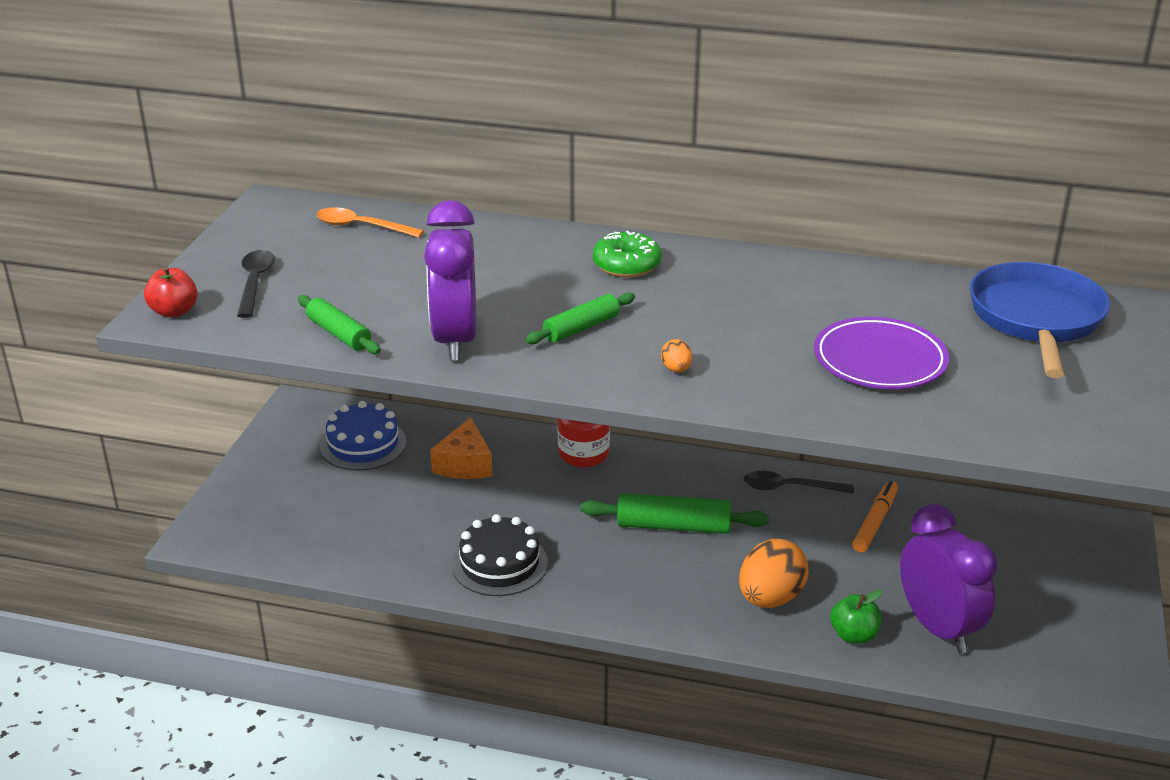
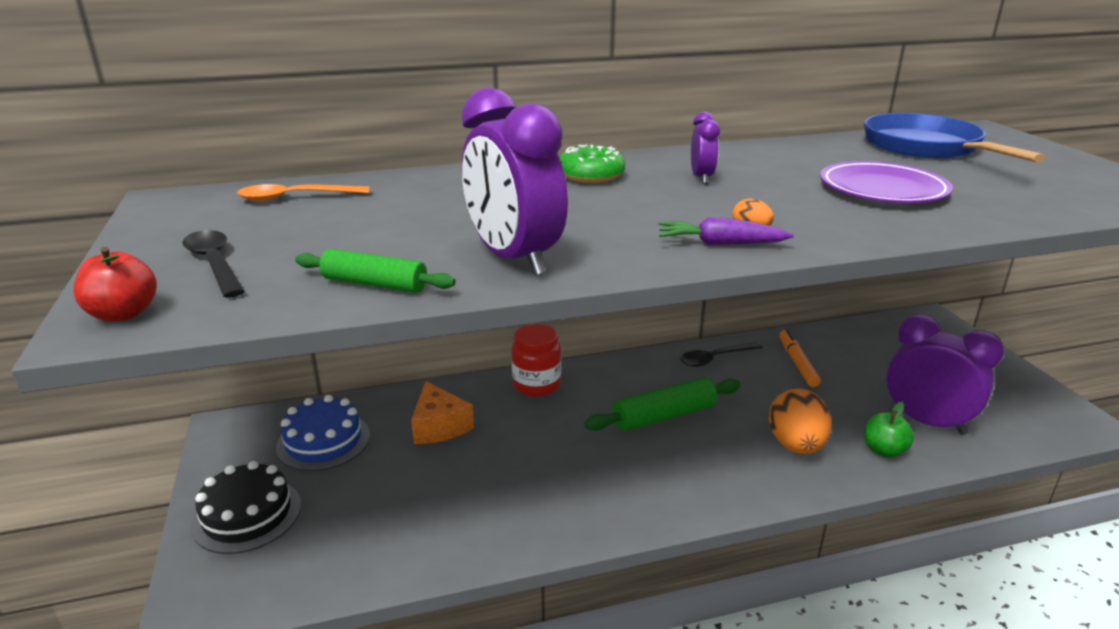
camera: 30 degrees left, 5 degrees down
black cake [452,514,548,596] -> black cake moved to [191,461,301,554]
green rolling pin [525,292,635,344] -> none
none -> purple carrot [659,217,794,245]
none -> purple clock [691,112,720,184]

